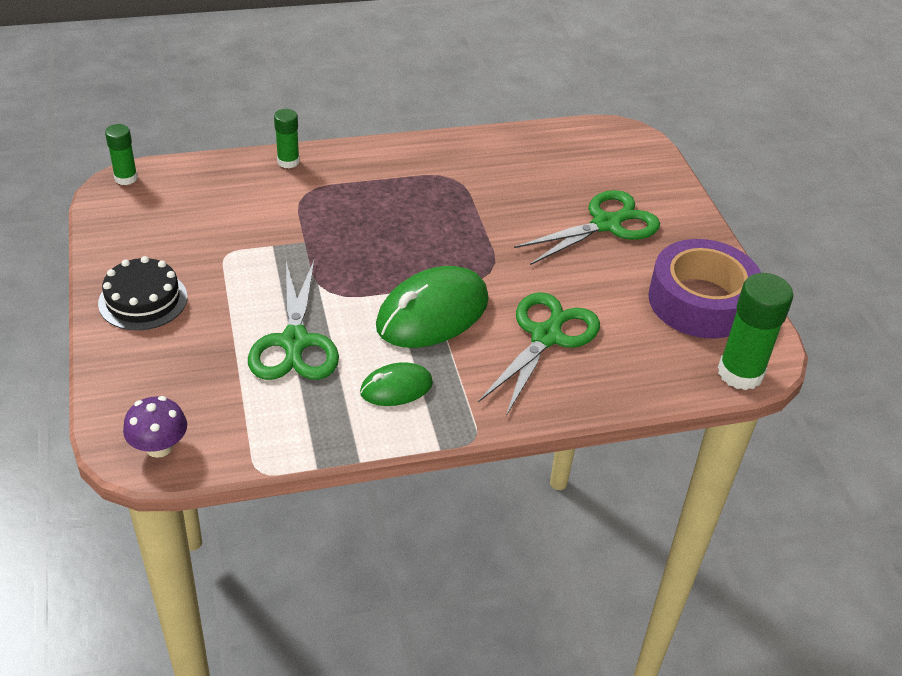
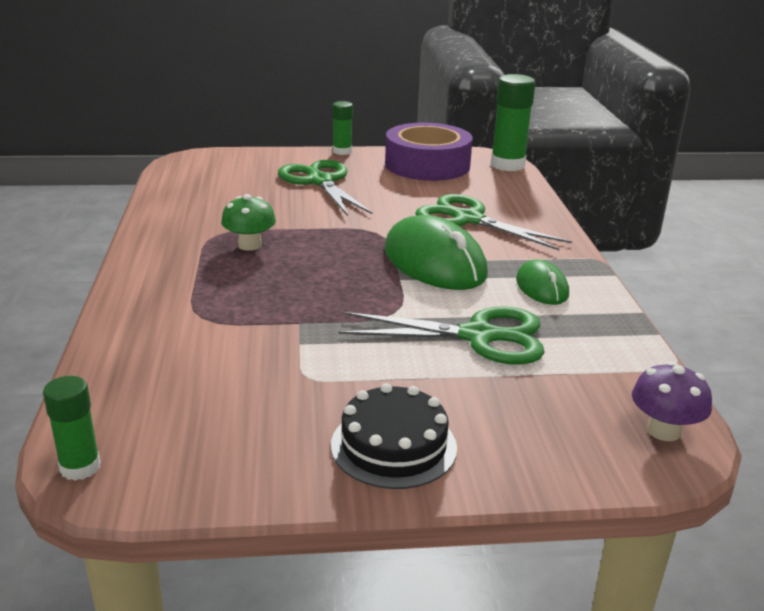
camera: 80 degrees left, 15 degrees down
green glue stick [274,109,300,168] -> green glue stick moved to [333,101,353,155]
none -> green mushroom [221,194,276,251]

